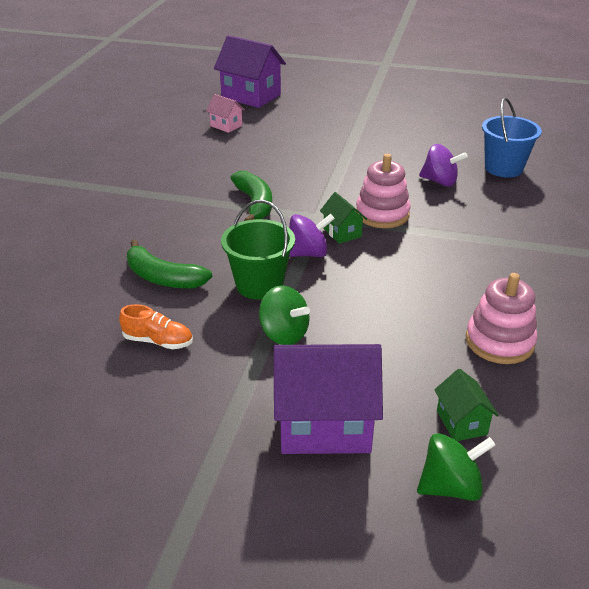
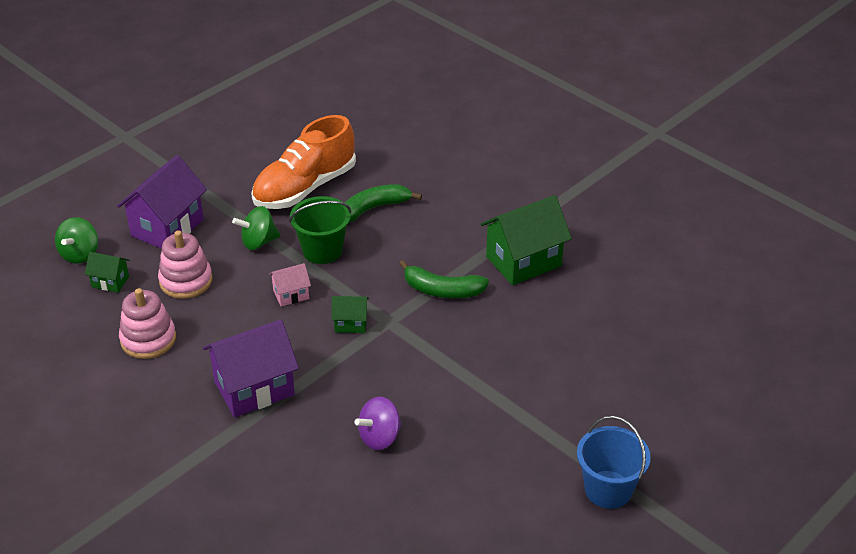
camera: 120 degrees right, 5 degrees up
orange shoe [119,304,193,349] -> orange shoe [251,115,356,209], size x2.30
pink house [206,94,245,133] -> pink house moved to [269,263,311,307]
purple house [214,35,286,108] -> purple house moved to [203,320,299,417]
purple spinning top [289,214,335,257] -> none
pink stacking toy [356,154,411,228] -> pink stacking toy moved to [158,230,212,299]
blue bucket [482,98,542,178] -> blue bucket moved to [577,416,651,509]
none -> green house [481,195,572,285]

